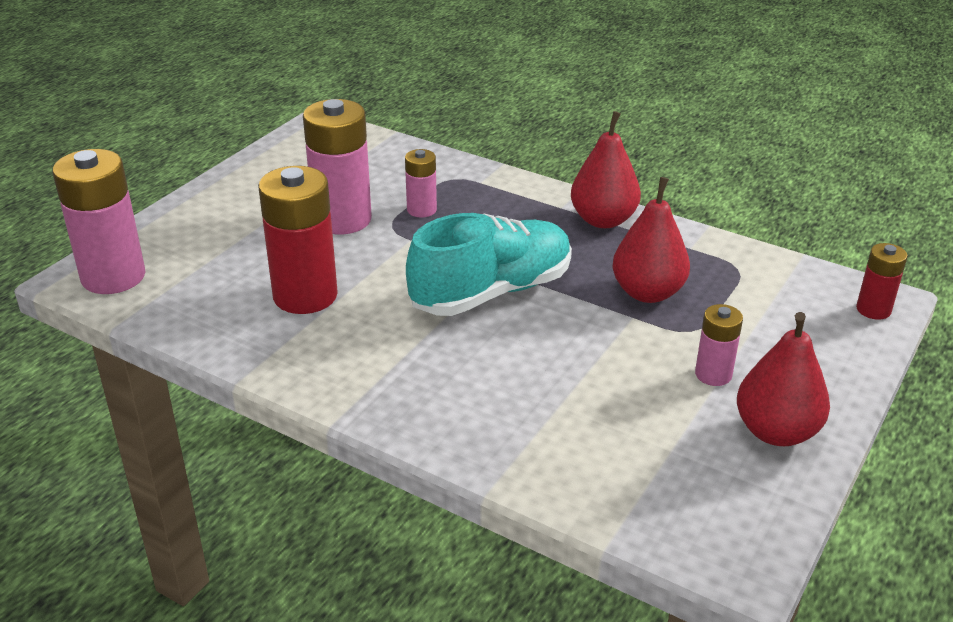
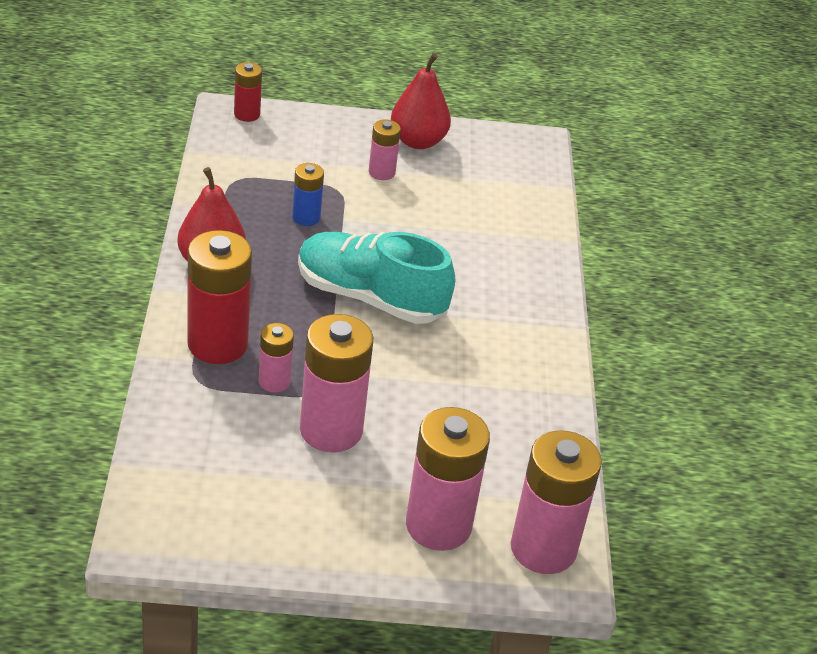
camera: 125 degrees left, 5 degrees up
red battery [258,166,338,314] -> red battery moved to [187,230,252,364]
red pear [612,177,690,303] -> blue battery [292,163,324,226]
none -> pink battery [406,407,490,551]

